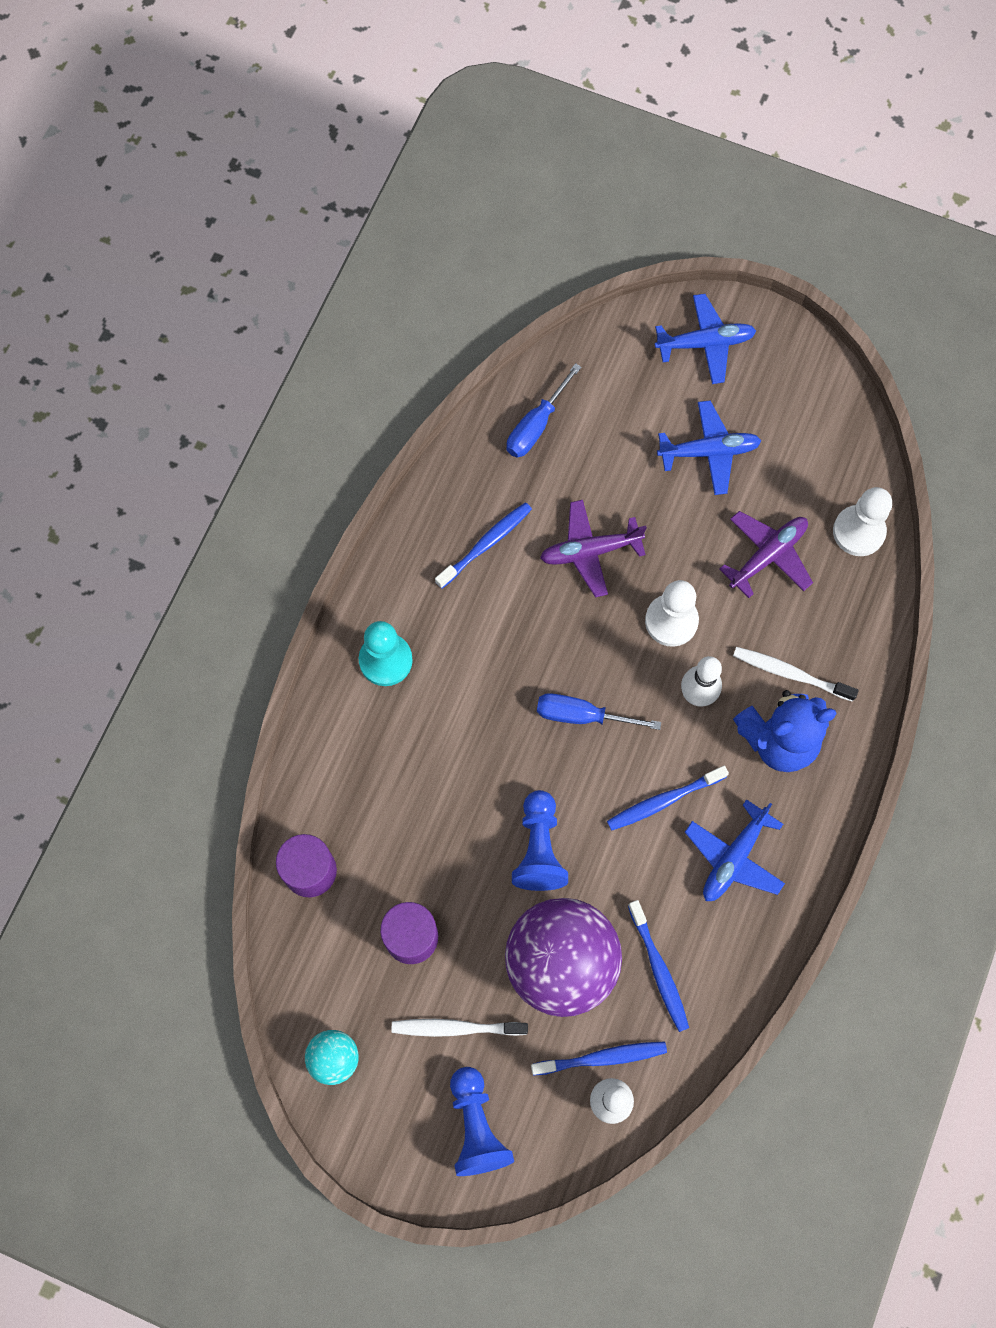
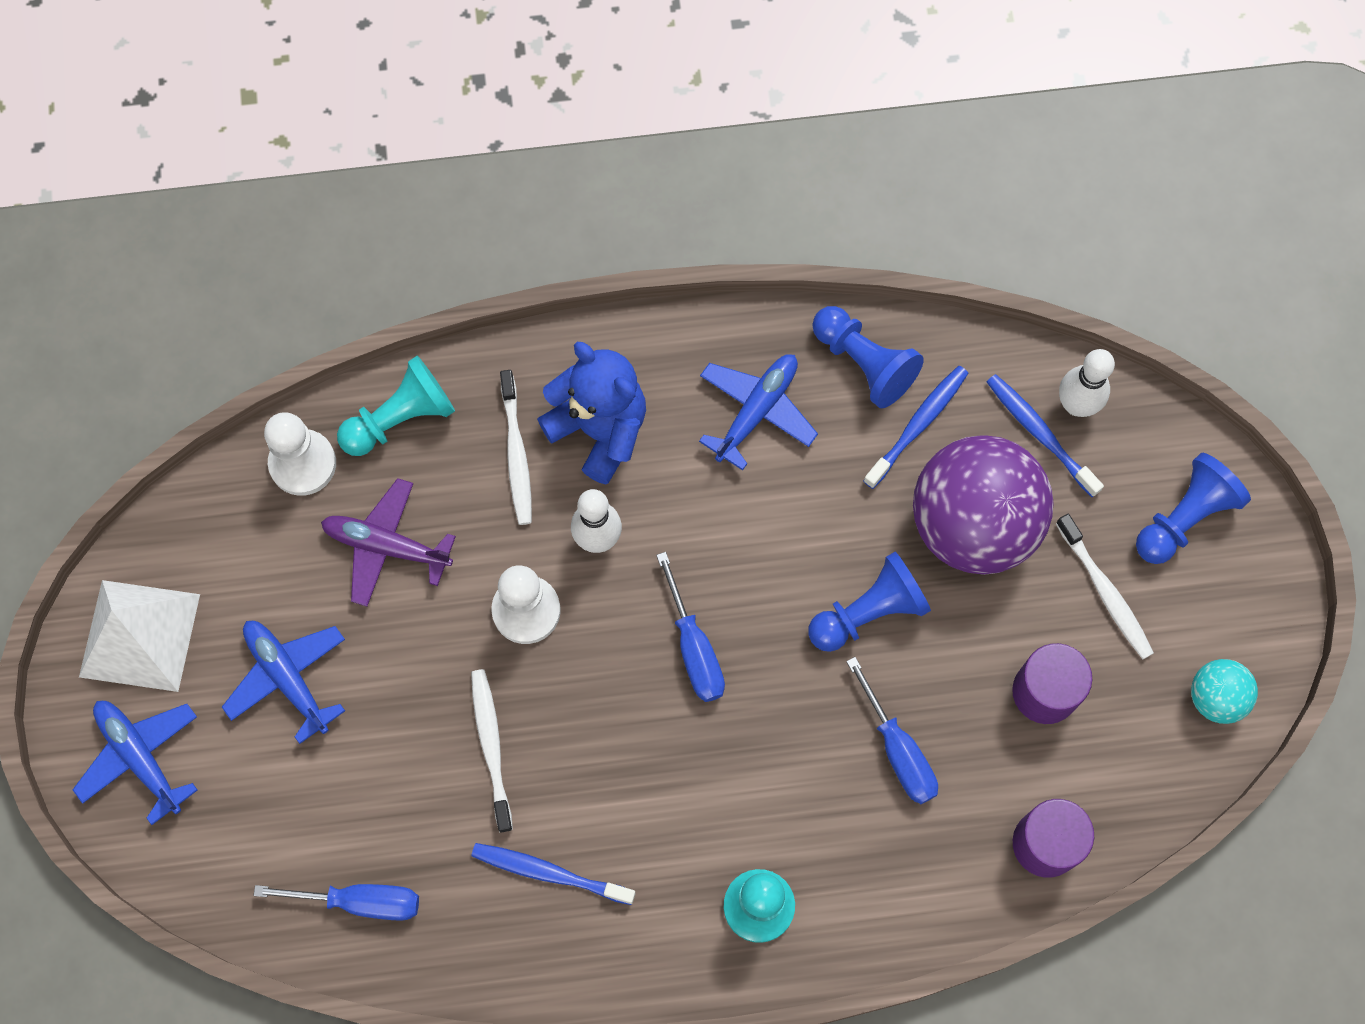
camera: 120 degrees left, 0 degrees up
purple plane [540,500,647,598] -> white toothbrush [471,669,513,833]
blue toothbrush [607,766,729,831] -> none
blue plane [685,799,785,901] -> blue plane turned 60 degrees counterclockwise [699,354,818,470]
none -> white pyramid [79,580,200,692]
none -> turquoise pawn [337,356,455,456]
none -> blue pawn [812,306,924,409]
none -> blue screwdriver [846,657,938,804]

